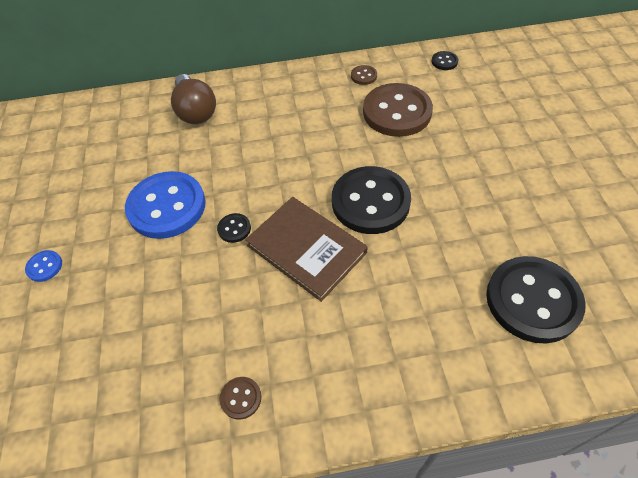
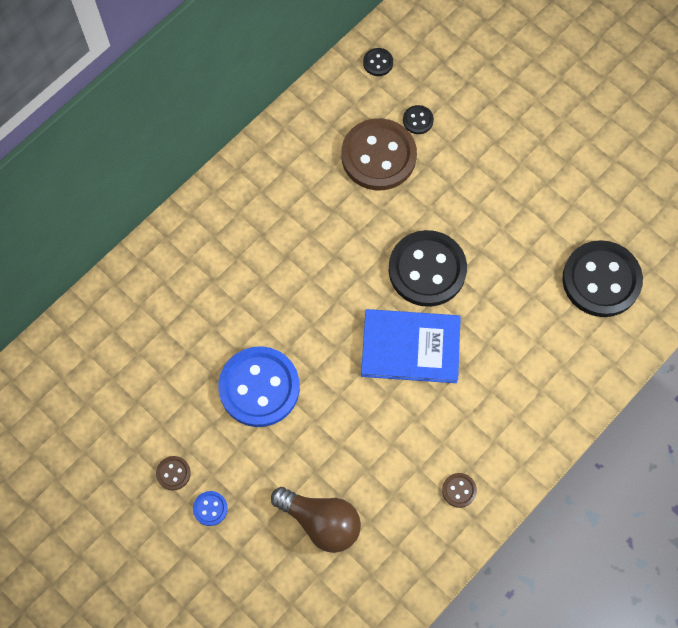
camera: 40 degrees left, 15 degrees up
brown light bulb [171,74,216,124] -> brown light bulb moved to [271,487,361,553]
black button [217,213,251,243] -> black button moved to [403,105,434,134]
brown book [245,197,368,302] -> blue book [361,309,461,383]
brown button [351,65,377,85] -> brown button moved to [156,456,191,491]

